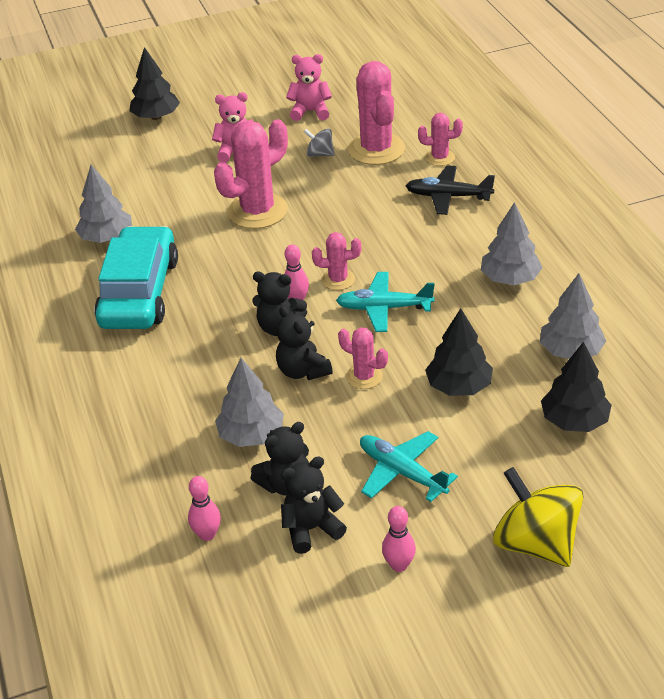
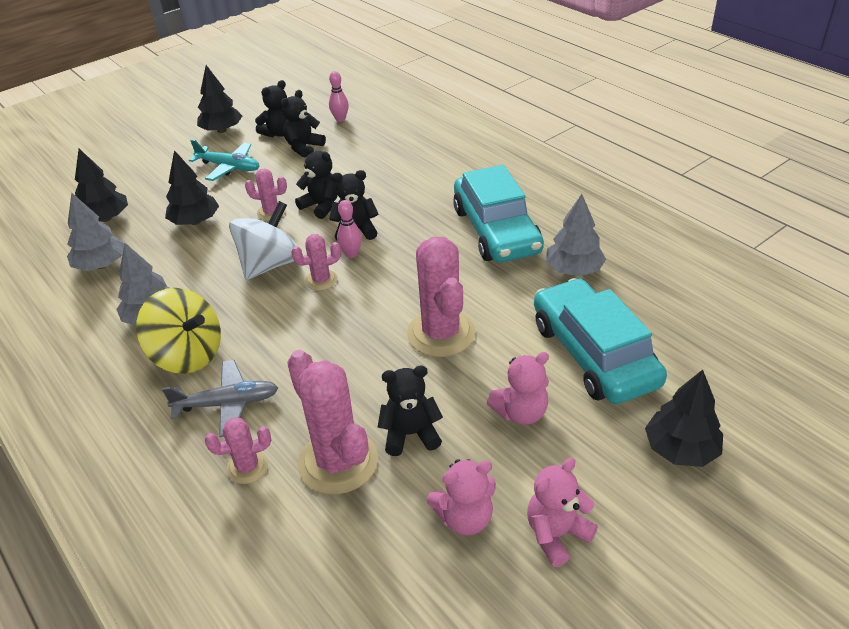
camera: 160 degrees right, 0 degrees up
pink cactus [214,119,288,229] -> pink cactus turned 45 degrees counterclockwise [407,237,476,357]
grey tree [215,358,284,447] -> none
grey spinning top [304,128,335,157] -> black teddy bear [378,366,443,456]
turquoise plane [336,272,435,332] -> white spinning top [229,201,297,280]
pink bowling pin [382,506,416,572] -> black tree [197,65,242,133]
black plane [406,165,495,215] -> grey plane [162,360,278,437]
yellow spinning top [493,467,584,567] -> yellow spinning top moved to [136,288,221,374]
none -> pink teddy bear [527,458,598,567]
none -> turquoise car [534,278,667,404]

